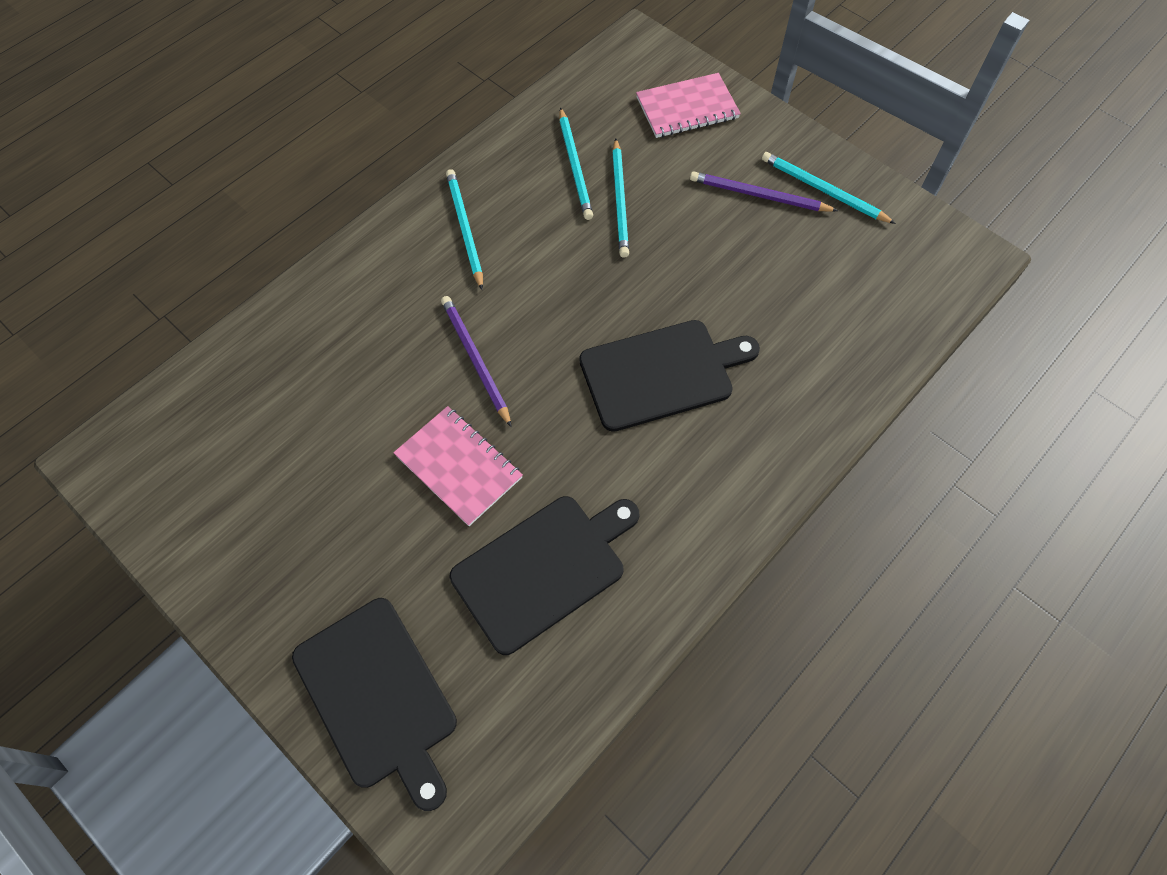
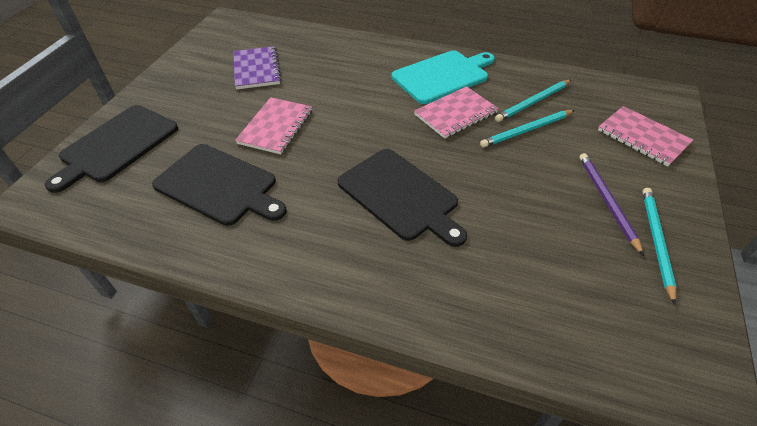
camera: 65 degrees right, 15 degrees down
purple pencil [441,296,512,427] -> none
turquoise pencil [446,169,483,290] -> turquoise cutting board [392,50,495,104]
none -> purple notebook [233,46,281,89]
none -> pink notebook [414,86,499,139]

